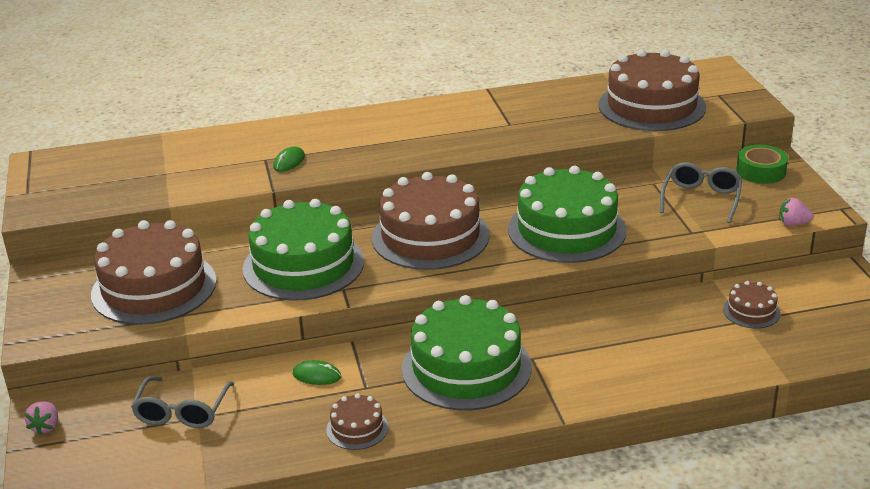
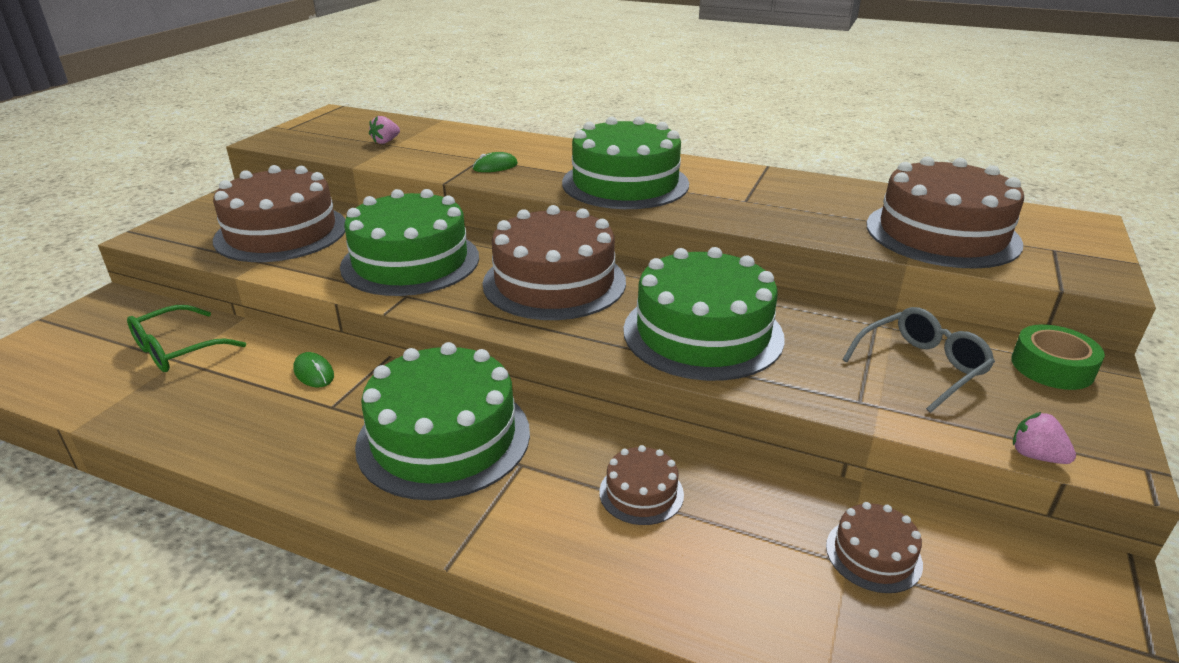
camera: 35 degrees right, 0 degrees up
pink strawberry [24,401,58,435] -> pink strawberry moved to [369,116,400,144]
grey glasses [131,376,234,428] -> green glasses [127,305,246,372]
brown cake [326,393,388,450] -> brown cake moved to [599,445,684,525]
none -> green cake [562,117,689,209]

